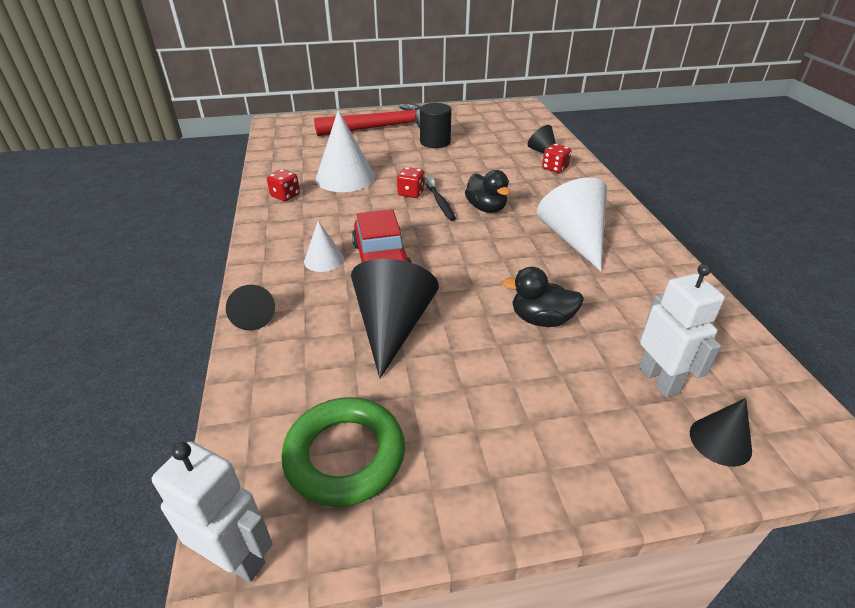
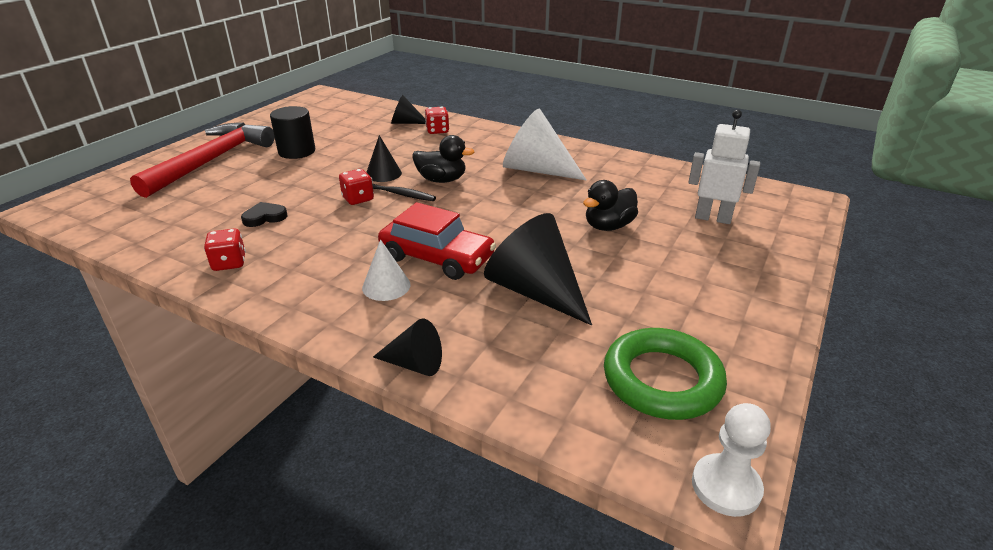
camera: 50 degrees left, 5 degrees down
white robot [152,441,273,582] -> white pawn [692,403,771,517]
white cone [316,110,375,192] -> black heart [241,202,287,227]
black cone [690,398,752,467] -> black cone moved to [366,135,402,182]

